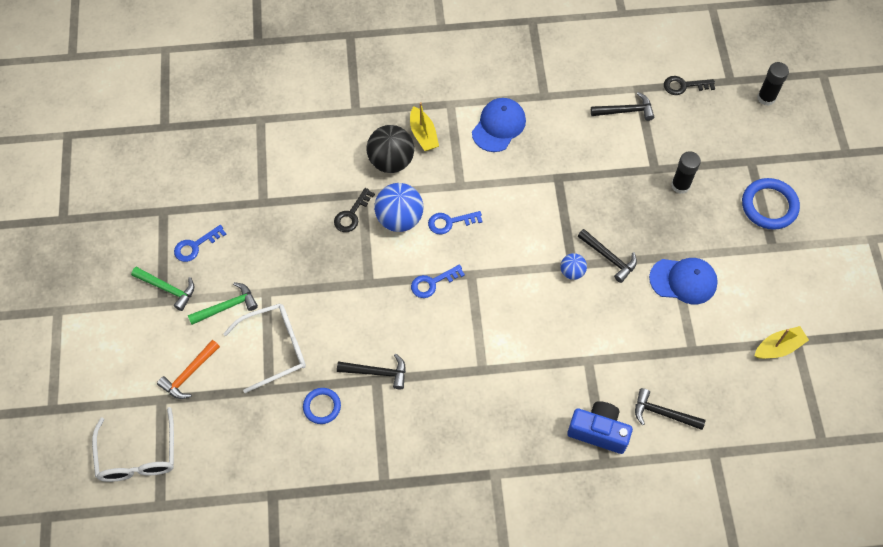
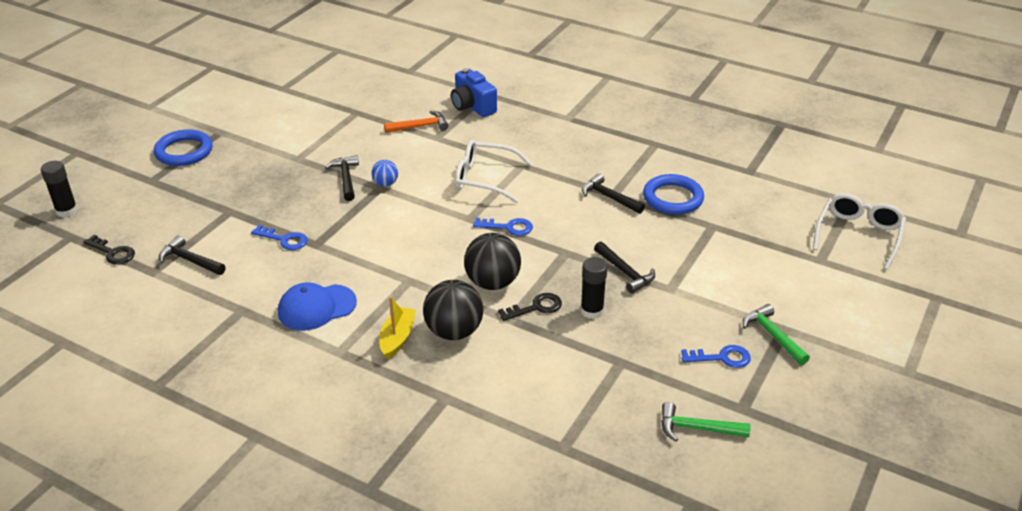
camera: 145 degrees left, 25 degrees down
orange hammer [157,340,220,399] -> orange hammer moved to [384,110,449,133]
green hammer [188,282,258,325] -> green hammer moved to [661,402,750,442]
white glasses [223,303,306,393] -> white glasses moved to [455,140,533,203]
blue ring [303,388,341,424] -> blue ring [643,174,704,215], size x1.64
blue ball [374,183,423,232] -> black ball [464,233,521,290]
blue key [428,211,483,235] -> blue key moved to [251,225,308,250]
black hammer [635,388,705,430] -> black hammer moved to [594,241,655,293]
blue cap [649,258,718,304] -> none
black glue stick [671,151,701,194] -> black glue stick moved to [580,257,608,319]
yellow boat [754,326,809,359] -> none

